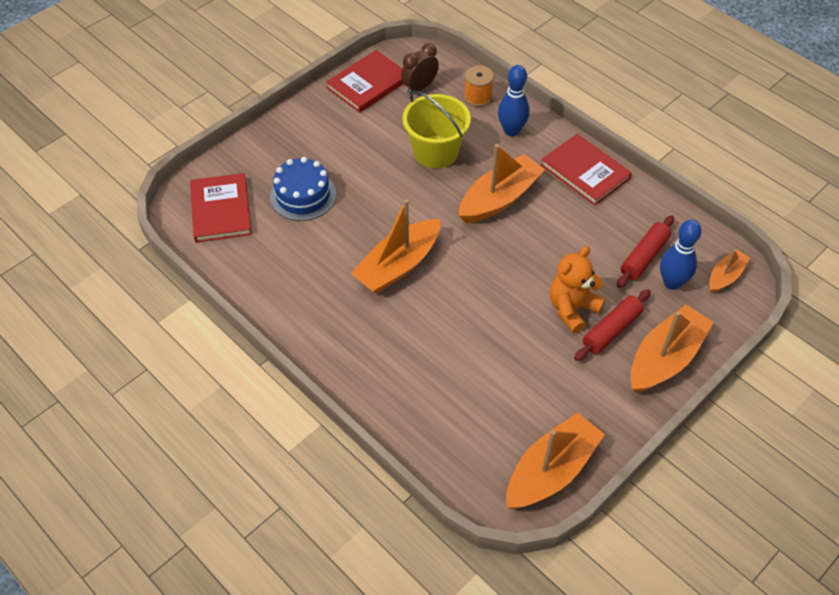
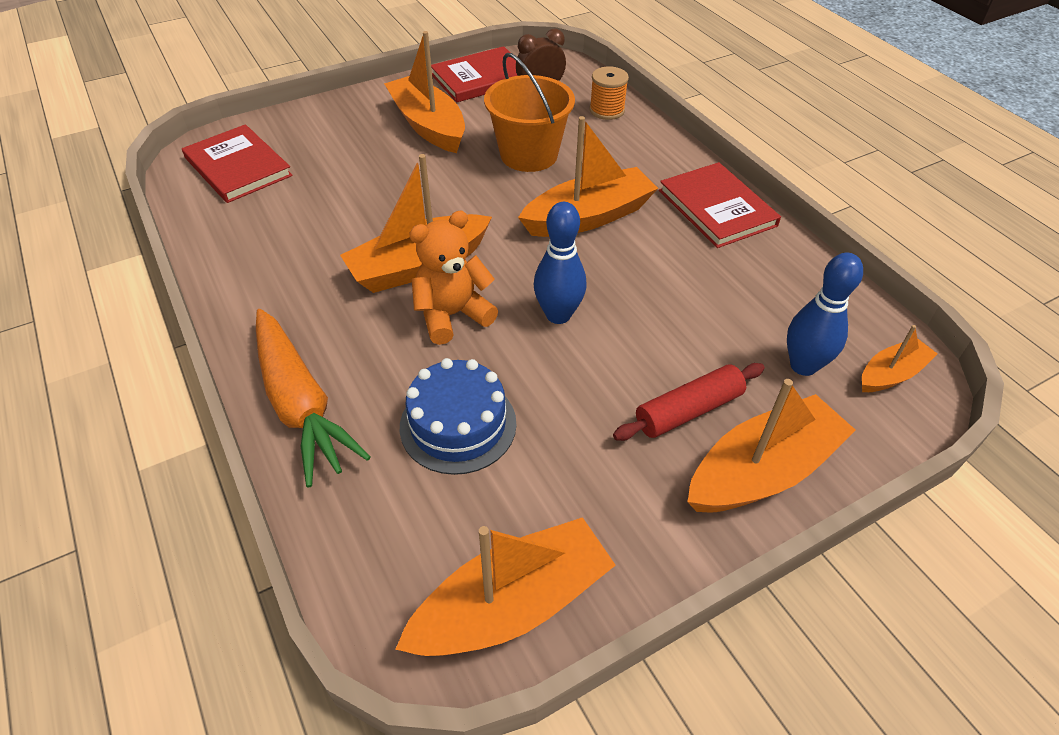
camera: 15 degrees right, 5 degrees down
red book [190,173,252,243] -> red book turned 45 degrees counterclockwise [182,124,293,203]
blue cake [270,157,336,221] -> blue cake moved to [400,358,517,475]
yellow bucket [402,91,471,169] -> orange bucket [484,53,575,172]
blue bowling pin [498,65,530,136] -> blue bowling pin moved to [534,202,587,324]
orange teddy bear [550,246,605,333] -> orange teddy bear moved to [409,211,498,345]
red rolling pin [617,215,674,288] -> none
none -> orange carrot [256,309,371,488]
none -> orange boat [384,31,465,153]

